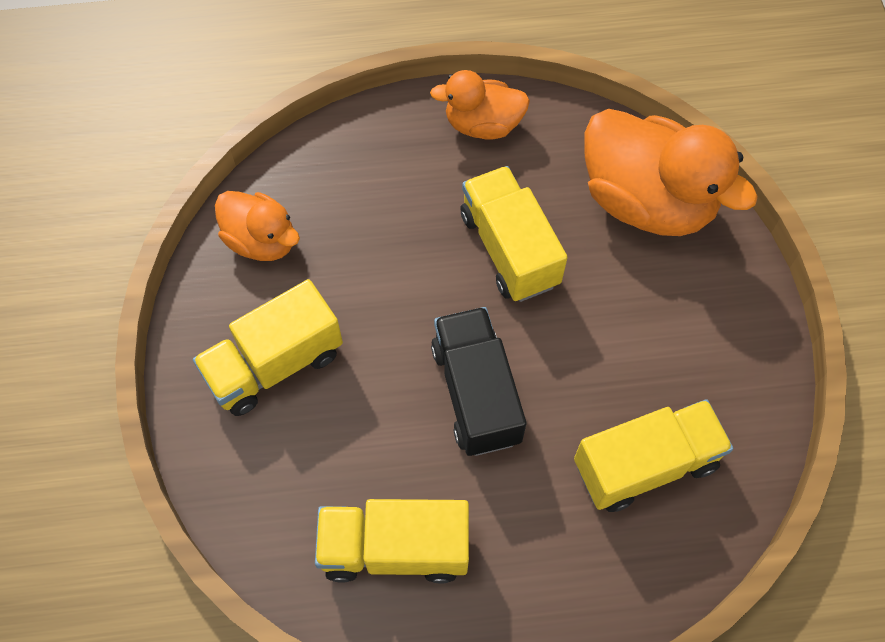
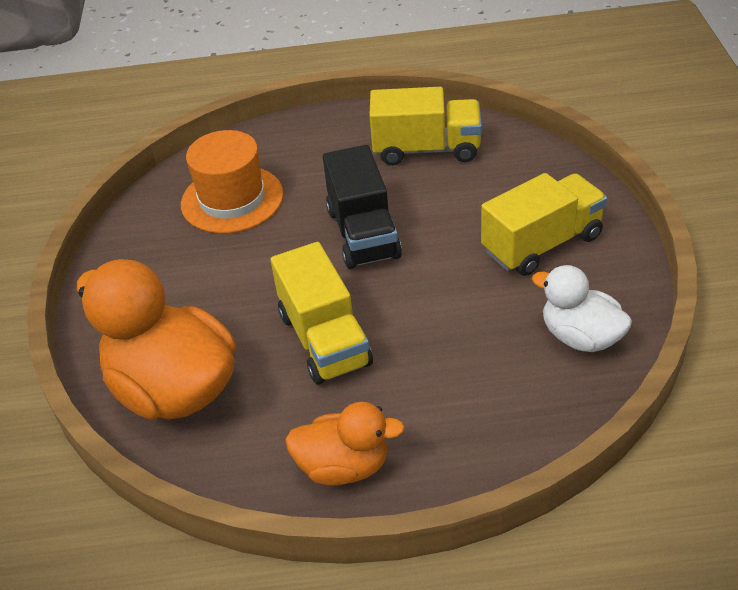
camera: 175 degrees left, 20 degrees down
orange duck [215,191,300,261] -> white duck [532,265,632,352]
yellow truck [574,399,733,512] -> orange hat [181,130,283,234]

